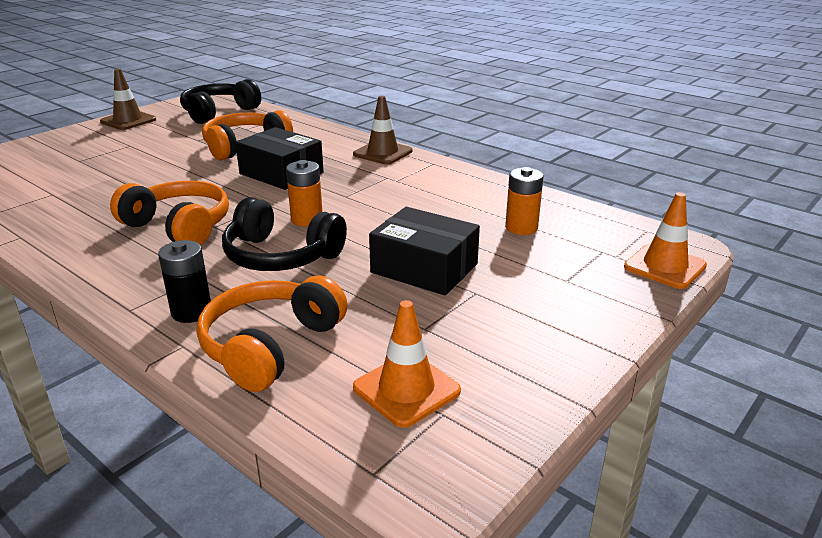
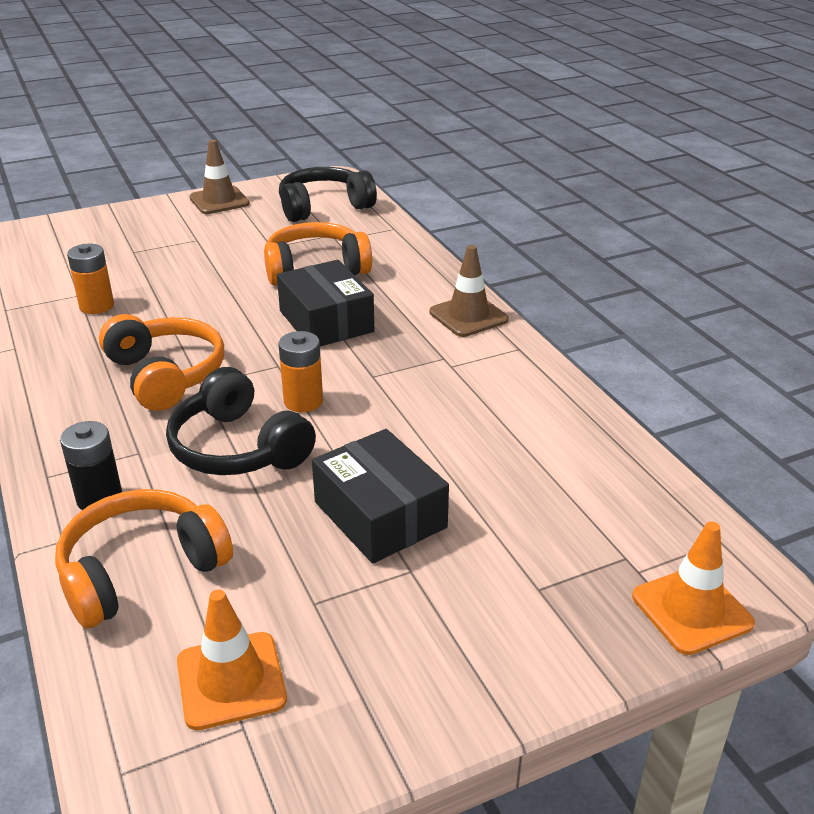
camera: 25 degrees right, 5 degrees up
orange battery [505,167,543,235] -> orange battery moved to [67,244,114,314]

